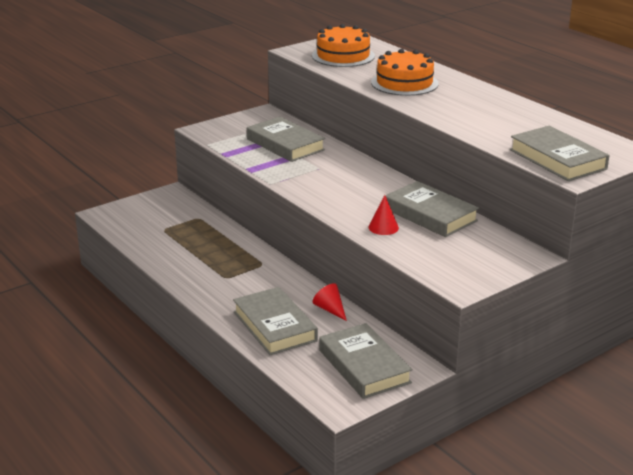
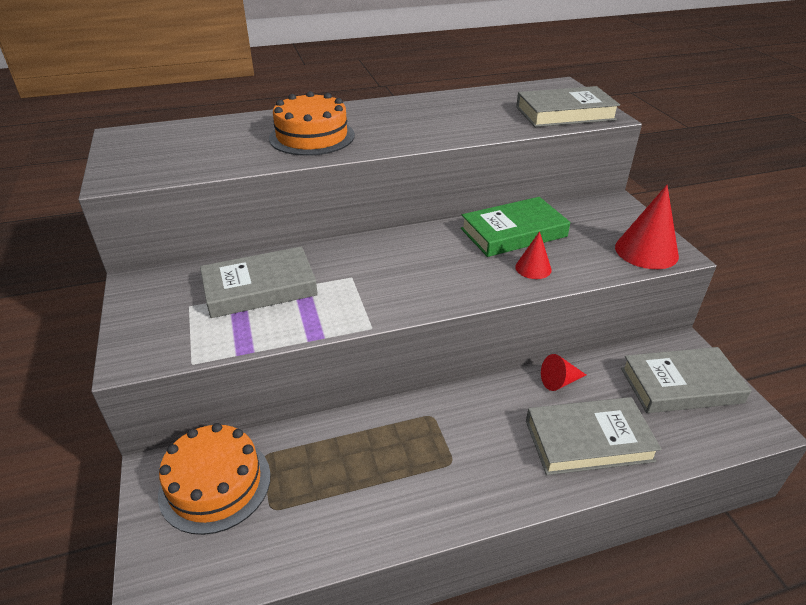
camera: 70 degrees left, 10 degrees up
orange cake [312,24,375,67] -> orange cake moved to [158,423,271,535]
grey book [385,181,479,237] -> green book [461,197,570,257]
none -> red cone [615,185,679,269]

